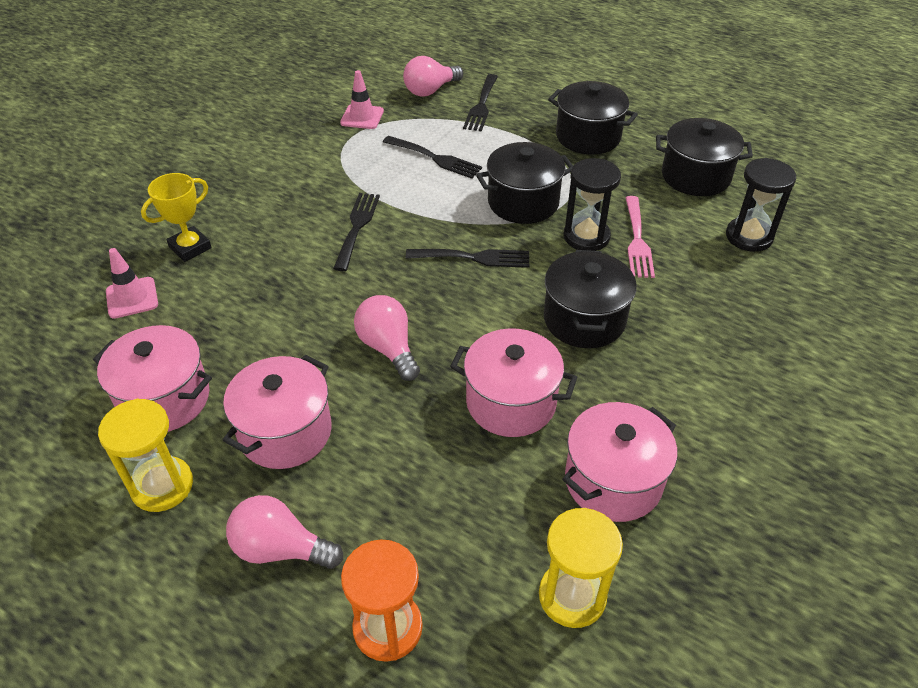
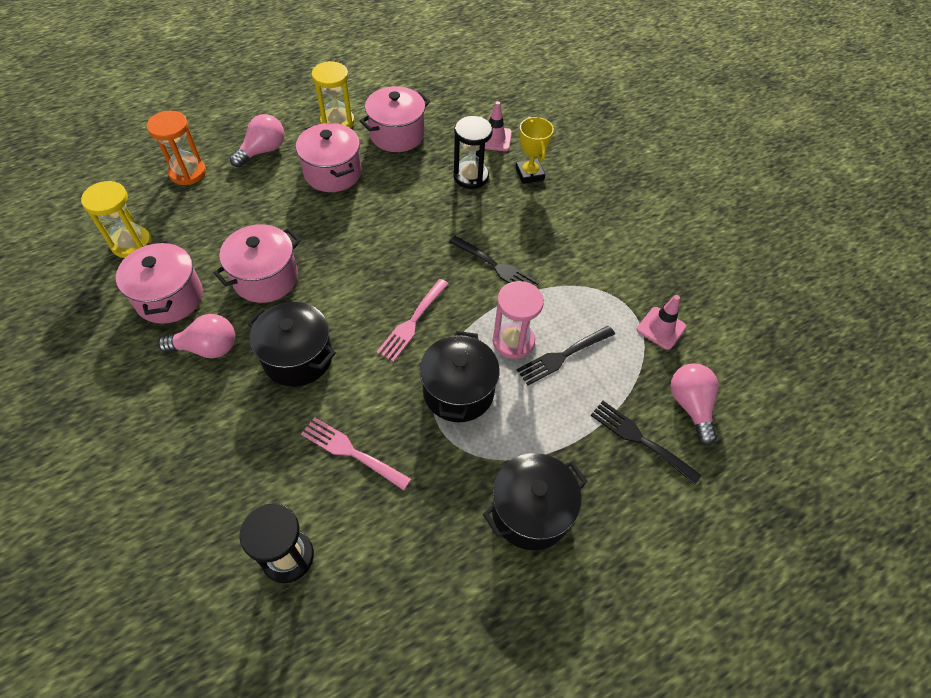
camera: 115 degrees right, 10 degrees up
pink light bulb [354,295,420,381] -> pink light bulb moved to [158,314,235,358]
black fork [406,249,529,268] -> pink fork [377,279,449,362]
black hourglass [564,158,621,251] -> black hourglass moved to [453,116,493,189]
black pot [656,118,753,196] -> none
none -> pink hourglass [493,281,544,359]

